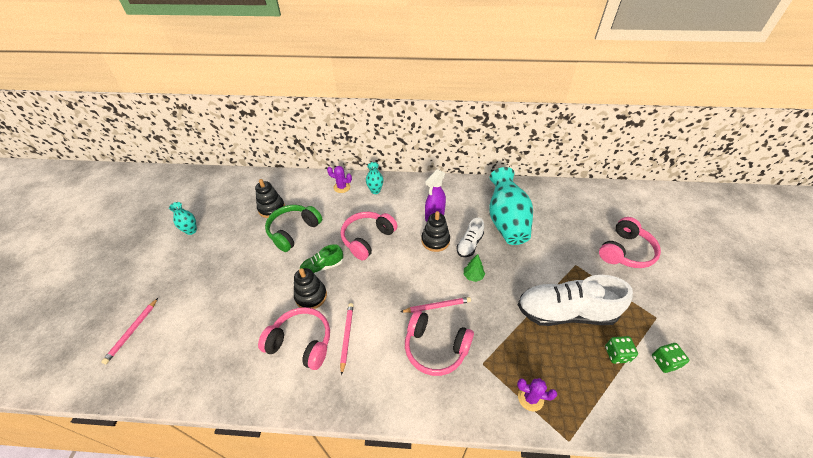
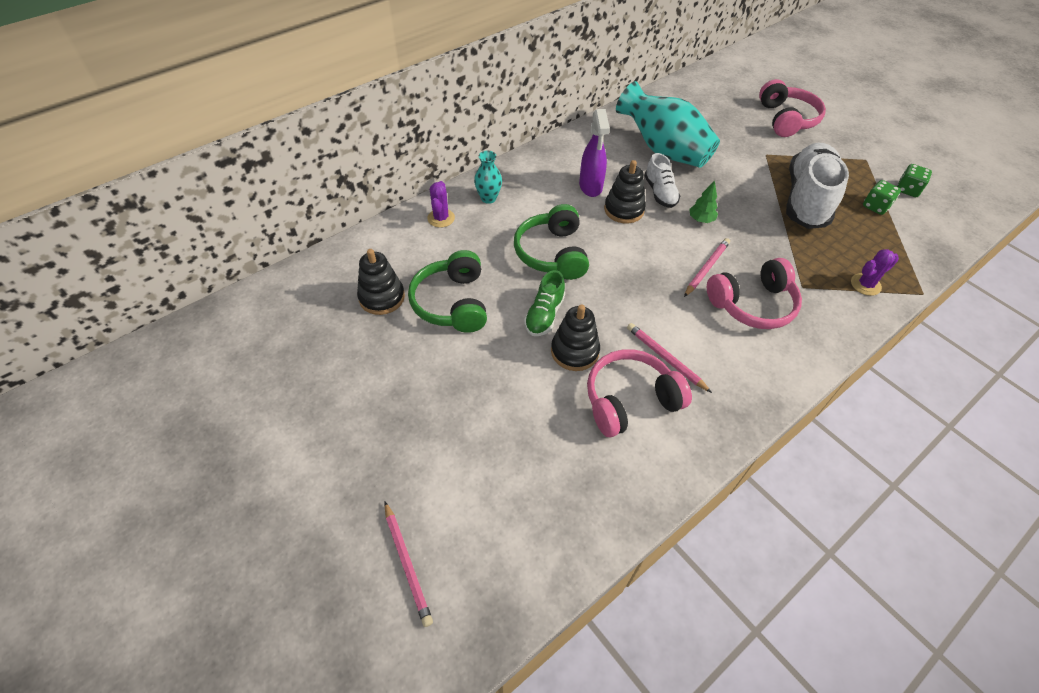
camera: 45 degrees left, 5 degrees up
turquoise vase [169,202,197,235] -> none
purple cactus [327,166,352,193] -> purple cactus turned 60 degrees counterclockwise [427,181,455,228]
pink headphones [341,212,397,261] -> green headphones [514,204,589,280]
white shoe [518,275,633,326] -> white shoe turned 150 degrees clockwise [786,143,849,229]

